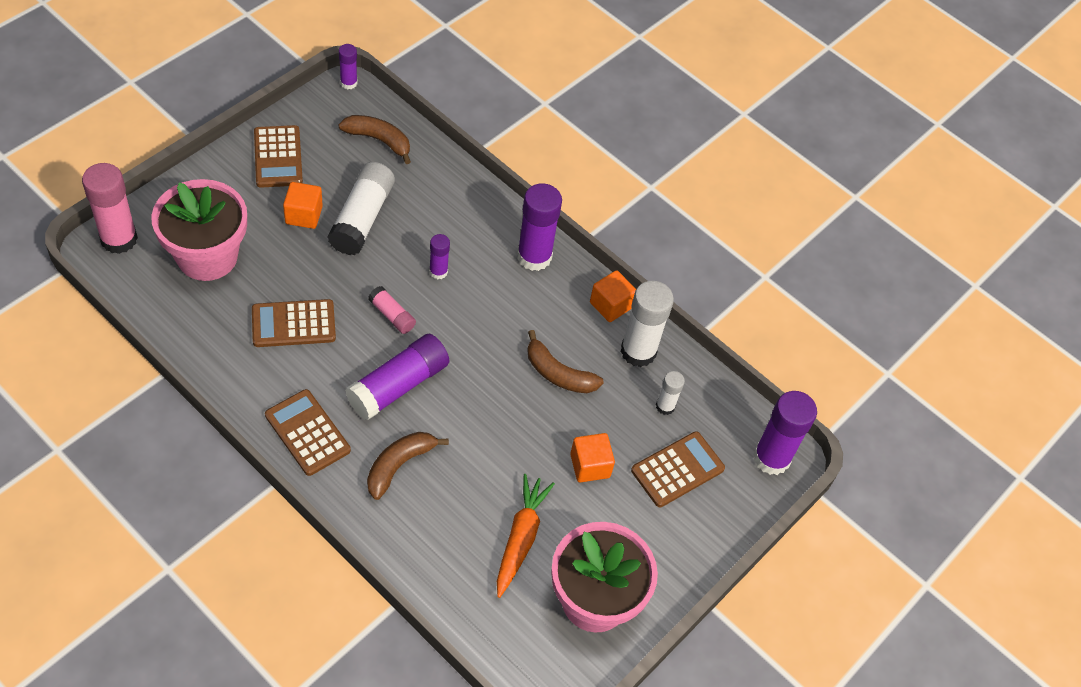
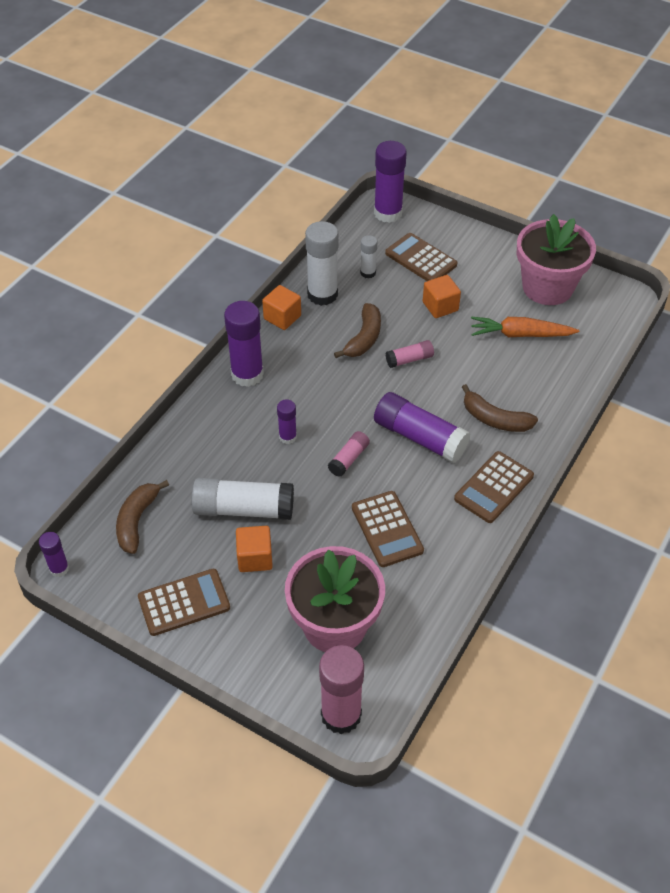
camera: 95 degrees left, 5 degrees down
none -> pink glue stick [386,340,434,368]

